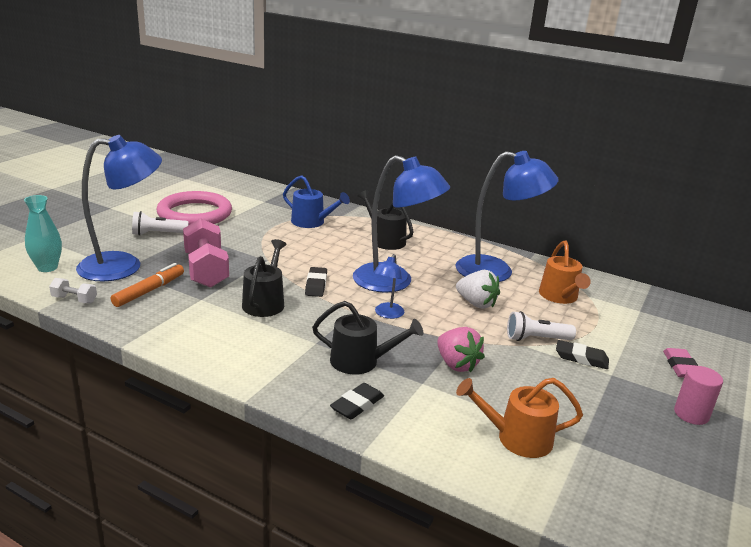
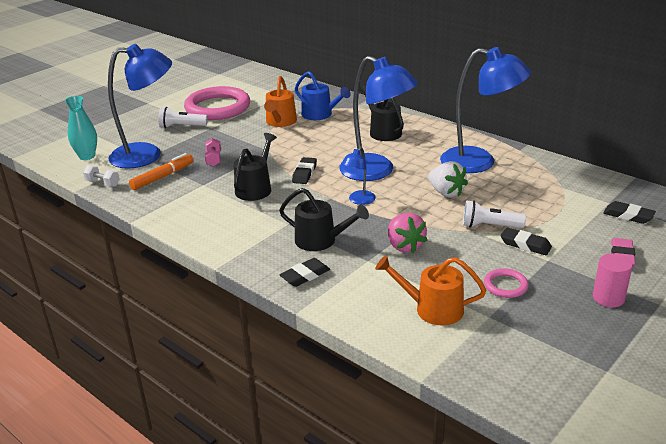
camera: 15 degrees right, 5 degrees up
pink dumbbell [183,218,229,288] -> pink dumbbell [205,138,221,167], size x0.47
orange watering can [539,240,591,304] -> orange watering can moved to [264,76,297,127]
none -> pink ring [484,268,529,298]
none -> black eraser [603,201,656,224]

